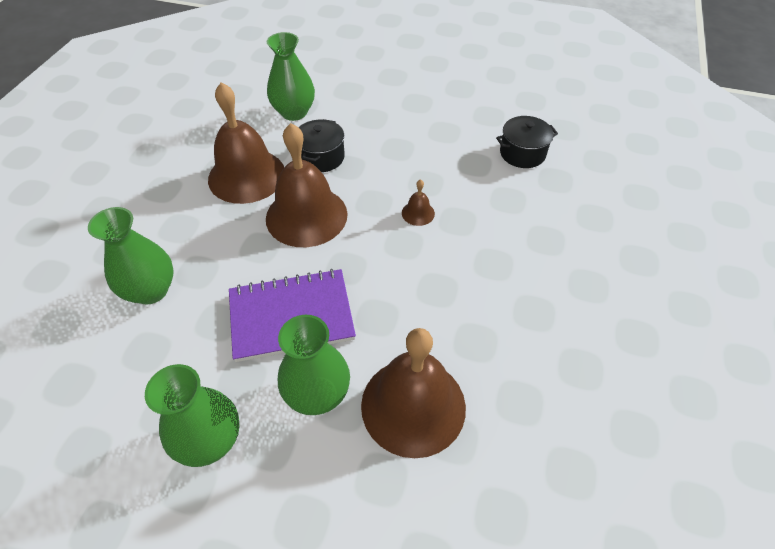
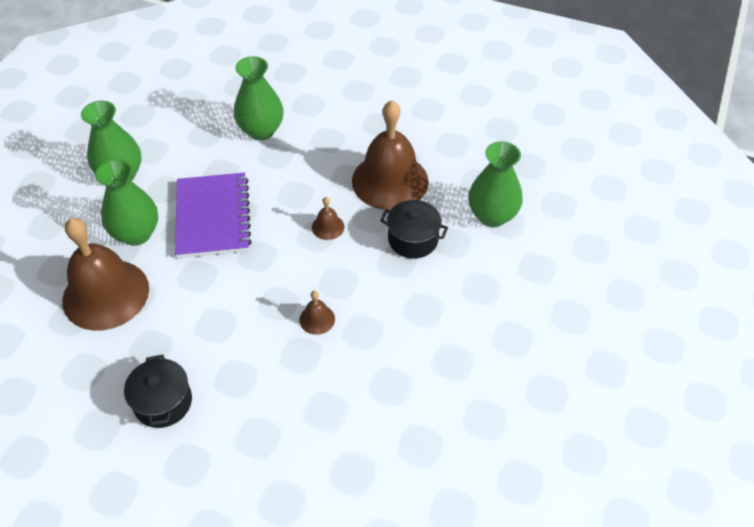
camera: 95 degrees right, 0 degrees up
brown bell [266,123,348,247] -> brown bell [312,197,344,240], size x0.41
black pot [496,116,558,168] -> black pot moved to [124,354,192,428]

